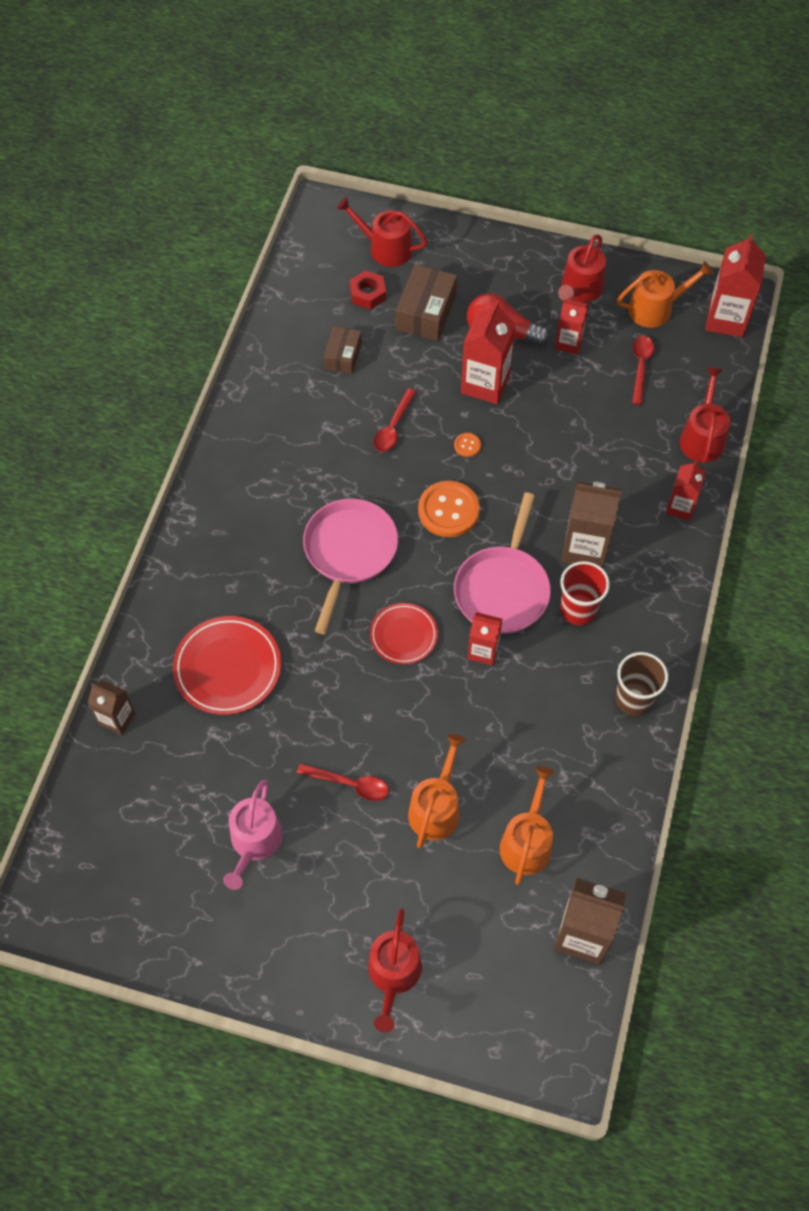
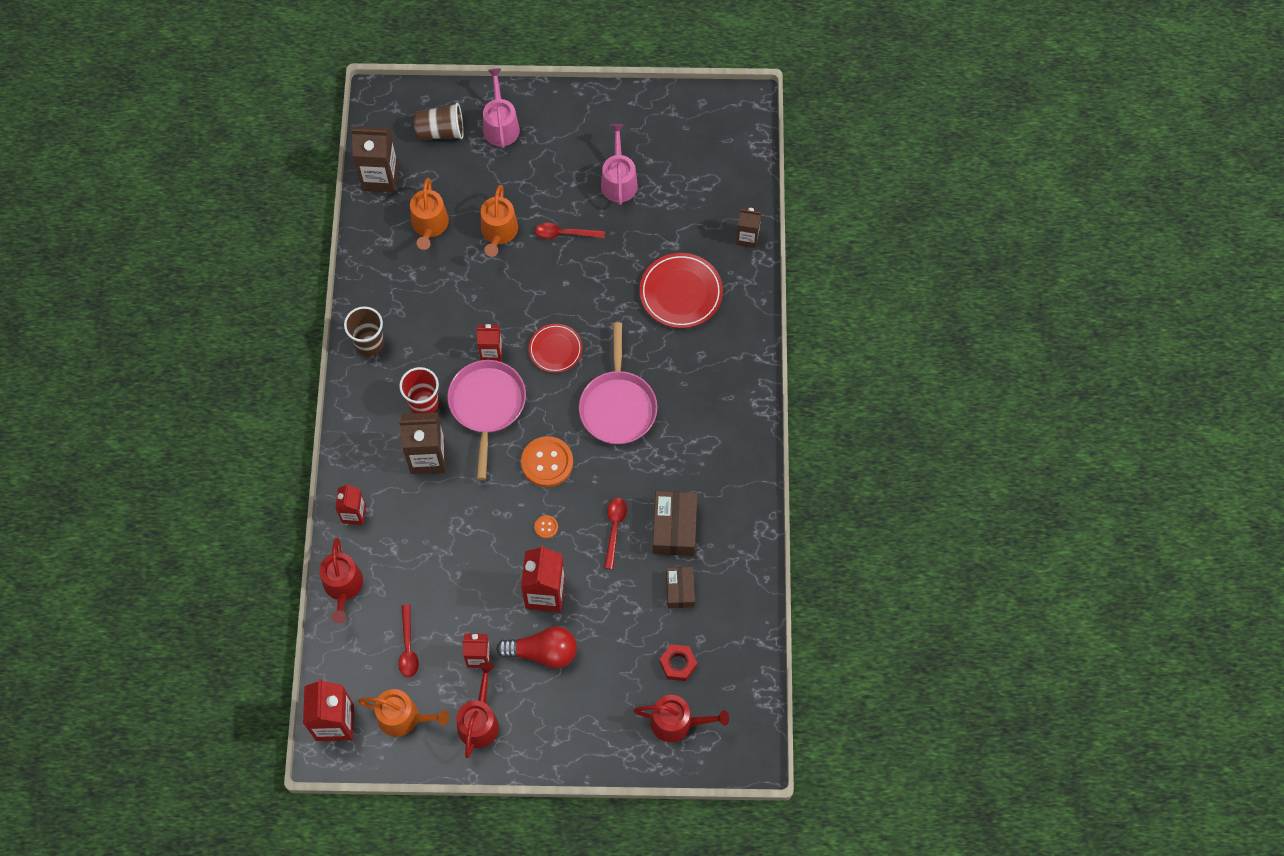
camera: 165 degrees right, 5 degrees up
red watering can [368,909,422,1032] -> pink watering can [483,69,520,148]
brown box [396,264,457,341] -> brown box moved to [653,491,697,556]
orange watering can [617,261,713,328] -> orange watering can turned 135 degrees counterclockwise [358,689,449,737]
none -> brown cup [414,103,464,140]

